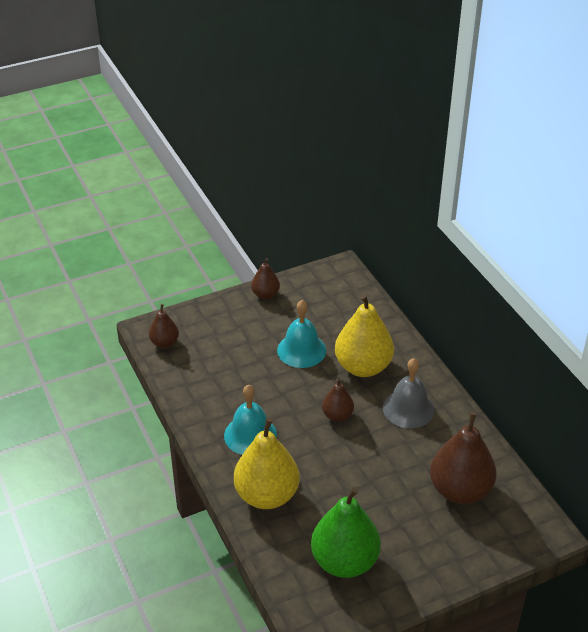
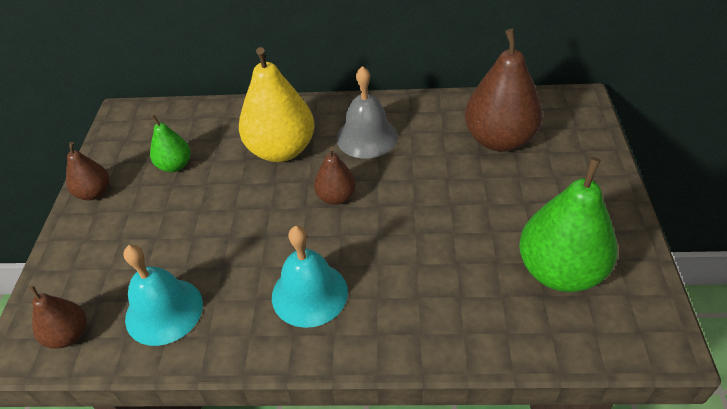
camera: 60 degrees left, 5 degrees up
yellow pear [234,418,300,509] -> none
turquoise bell [277,300,326,368] -> turquoise bell moved to [123,245,203,346]
none -> green pear [150,115,190,172]

